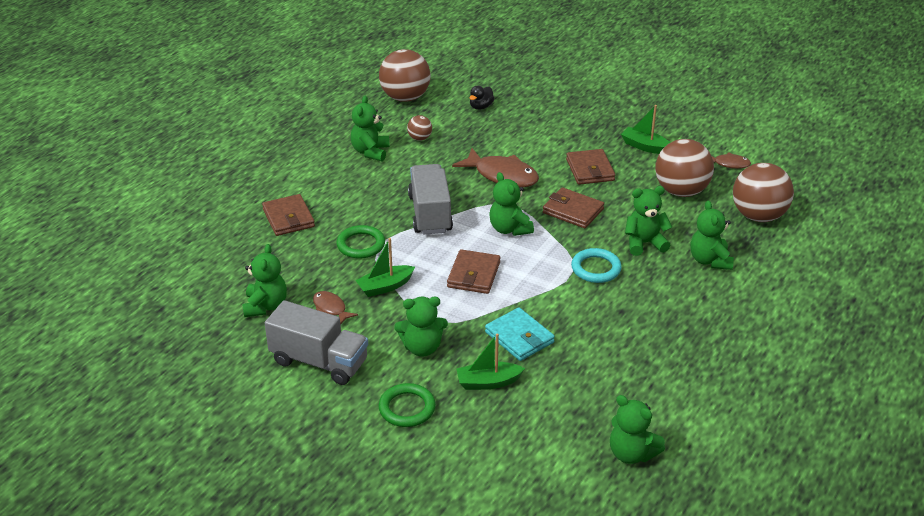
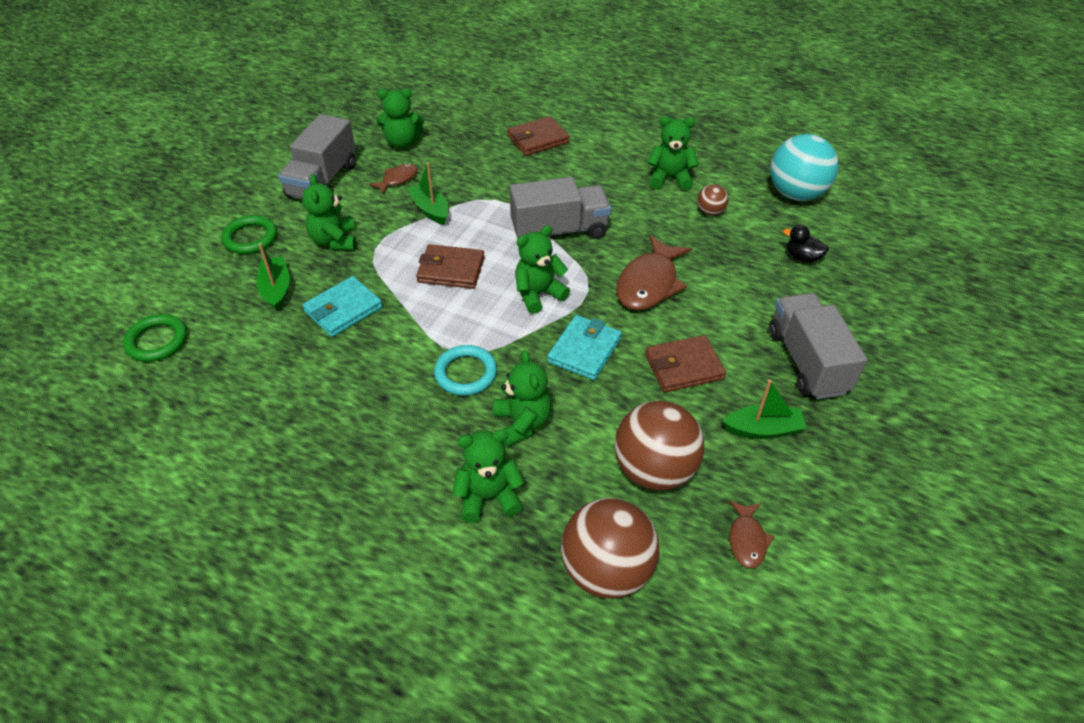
camera: 85 degrees right, 10 degrees up
green ring [336,225,385,259] -> green ring moved to [123,314,187,362]
brown ball [379,49,431,102] -> turquoise ball [770,134,839,201]
brown wallet [543,187,604,228] -> turquoise wallet [547,315,622,380]
green teddy bear [610,395,665,464] -> none
green boat [621,105,670,154] -> green boat turned 60 degrees clockwise [722,379,807,439]
none -> grey truck [769,293,867,399]

